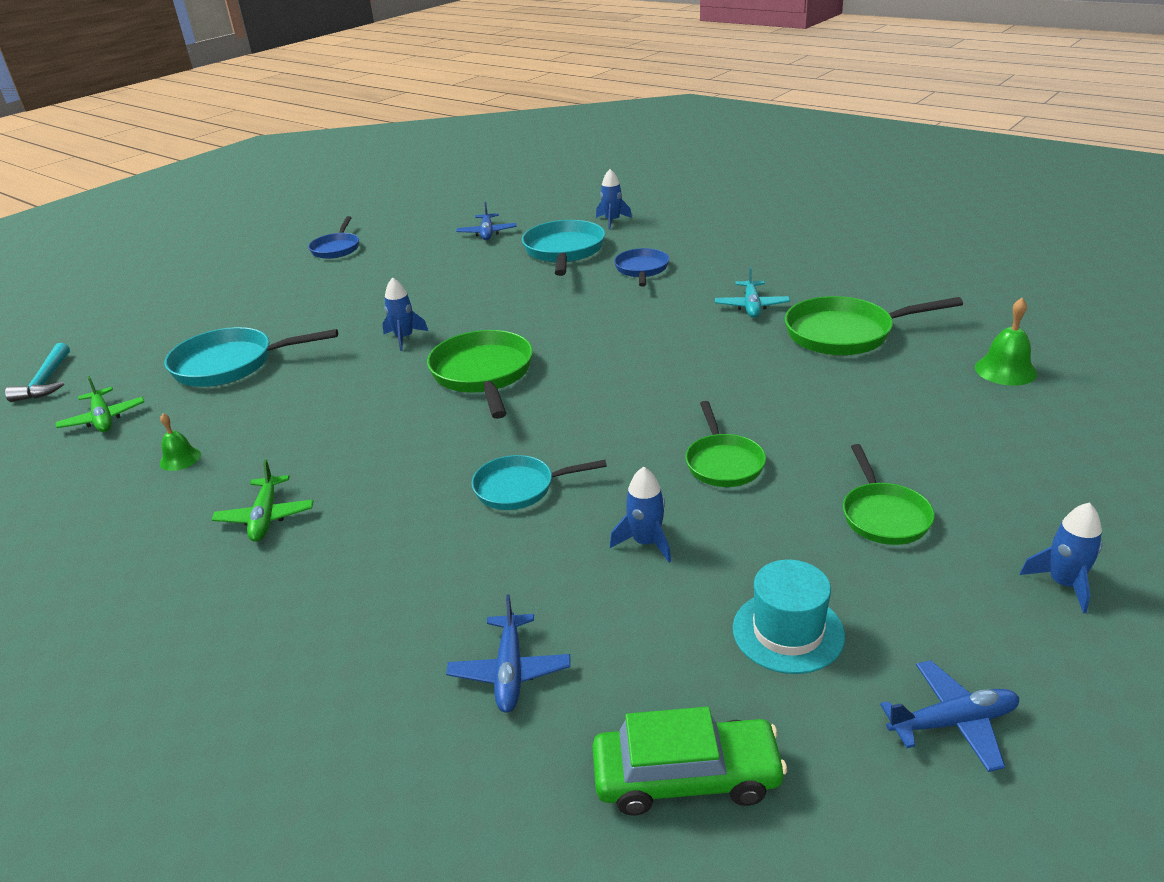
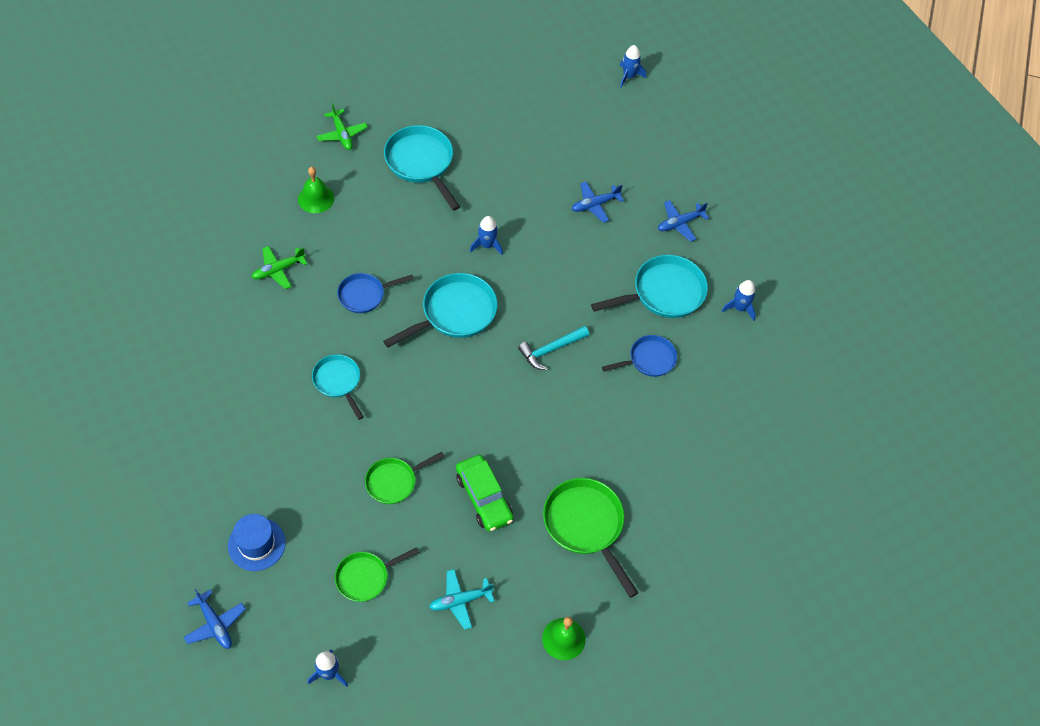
camera: 60 degrees right, 25 degrees up
turquoise hammer [5,343,70,402] -> turquoise hammer moved to [518,326,589,370]
green plane [55,376,144,432] -> green plane turned 60 degrees counterclockwise [316,103,368,150]
green bell [160,413,201,471] -> green bell [298,167,334,213], size x1.52
blue pan [308,216,359,259] -> blue pan moved to [337,273,414,313]
green pan [427,330,533,419] -> turquoise pan [383,273,497,348]
blue plane [446,594,571,713] -> blue plane moved to [572,182,624,223]
green car [592,707,787,816] -> green car moved to [456,455,513,532]
blue rocket [610,467,671,563] -> blue rocket moved to [620,45,646,88]
turquoise plane [715,266,790,318] -> turquoise plane moved to [429,569,494,630]
turquoise hat [733,560,845,674] -> blue hat [228,514,286,571]

